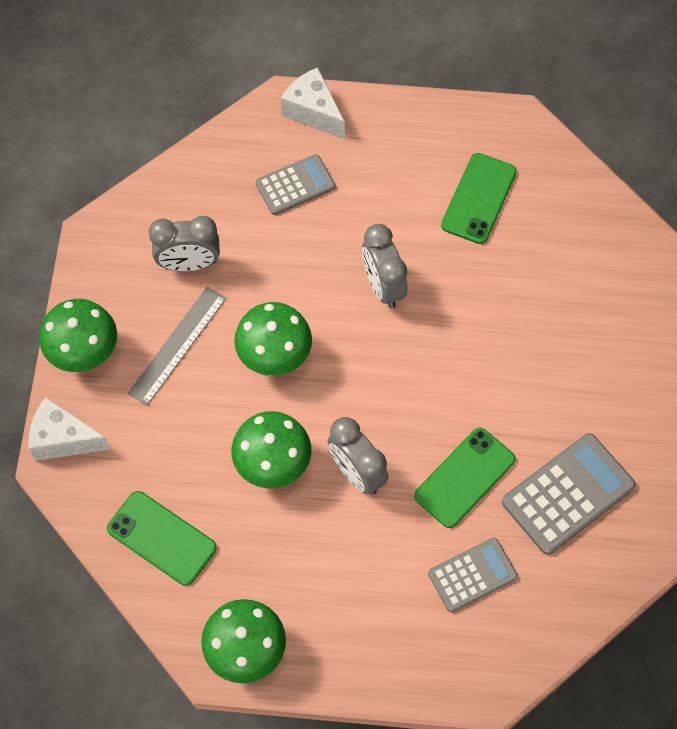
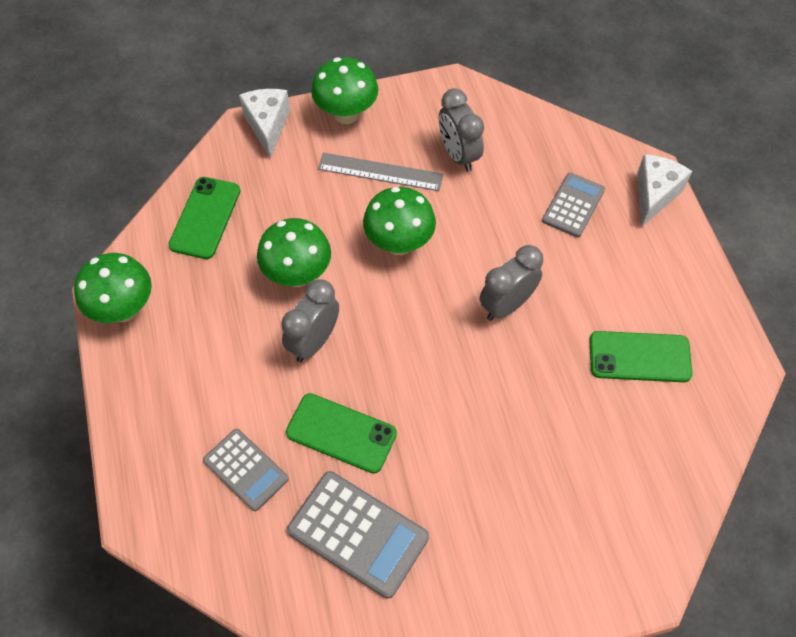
camera: 70 degrees right, 5 degrees down
grey calculator [256,154,335,215] -> grey calculator turned 105 degrees counterclockwise [542,173,605,238]

